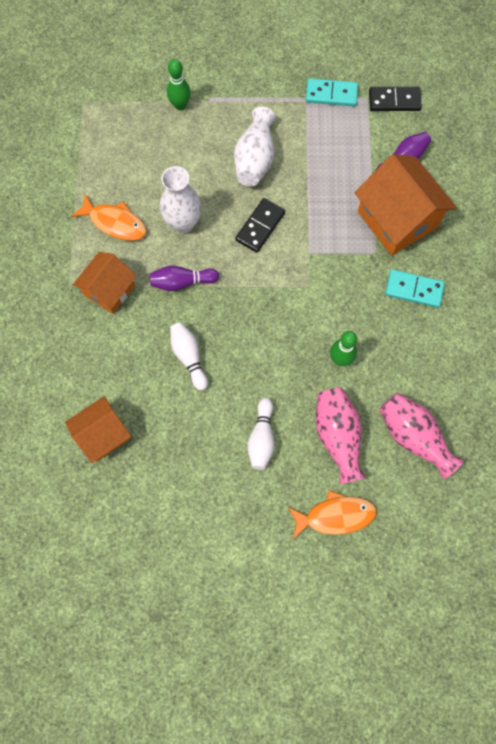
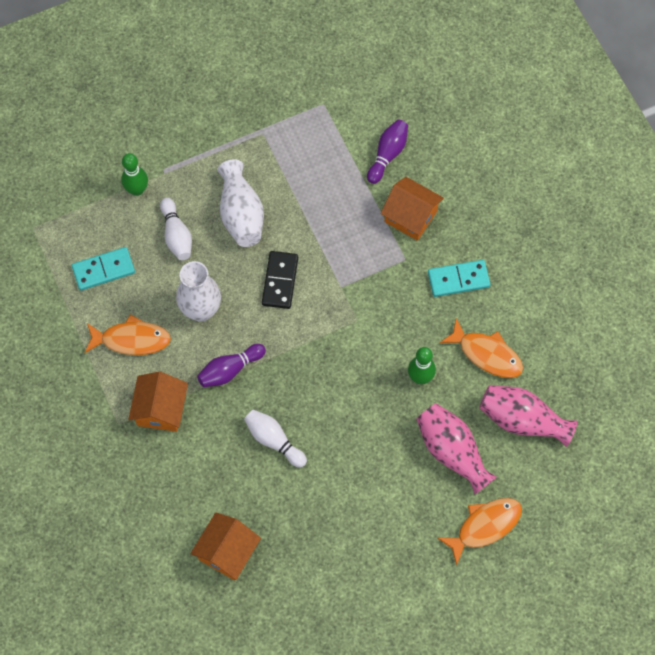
camera: 25 degrees left, 5 degrees down
white bowling pin [247,398,275,470] -> white bowling pin moved to [160,198,192,260]
turquoise domino [306,78,358,106] -> turquoise domino moved to [72,247,135,290]
orange house [355,154,457,256] -> orange house [380,177,444,241], size x0.62
black domino [369,87,422,111] -> none
none -> orange fish [440,318,523,378]

